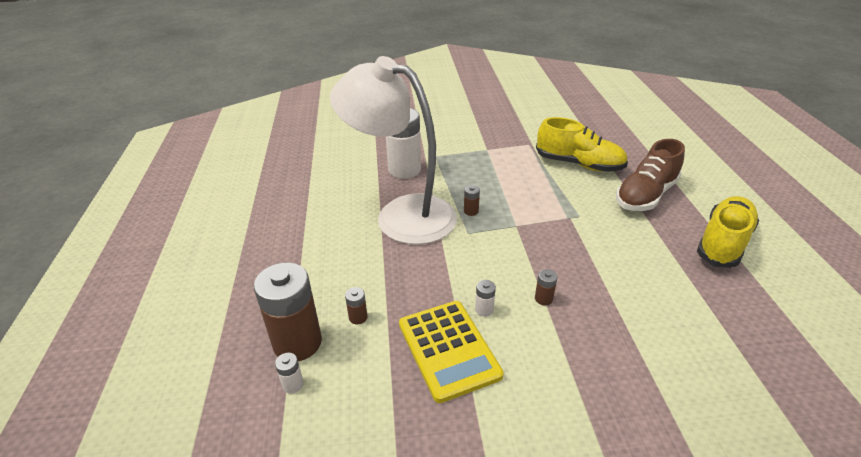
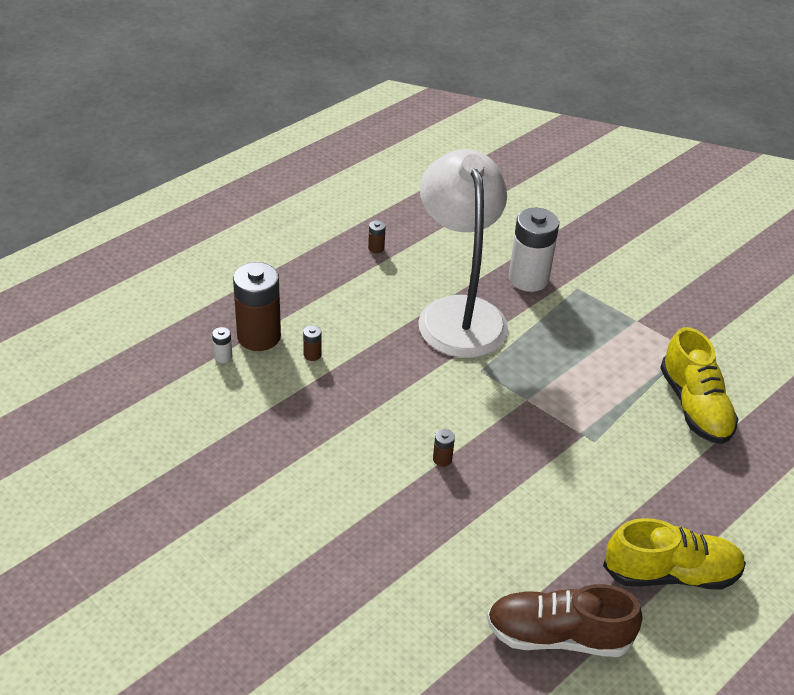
camera: 50 degrees right, 5 degrees up
yellow calculator [399,301,504,403] -> none
brown battery [464,185,480,216] -> brown battery moved to [368,220,386,253]
white battery [475,280,496,317] -> none
brown shoe [616,139,685,211] -> brown shoe moved to [487,584,642,657]

